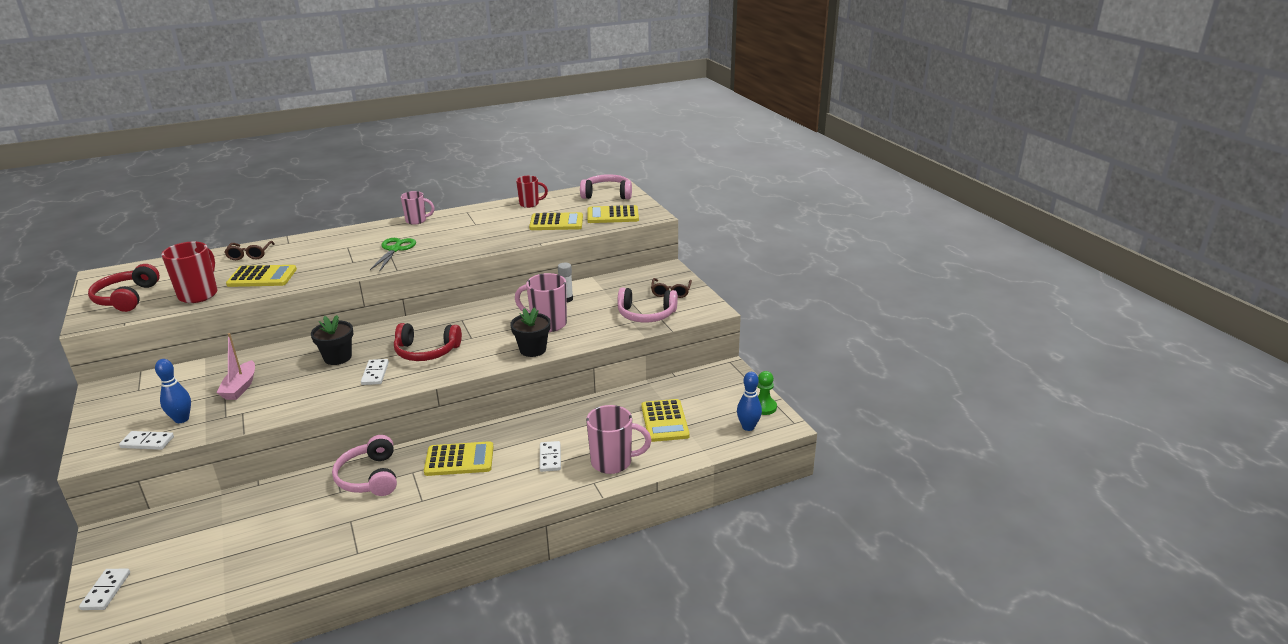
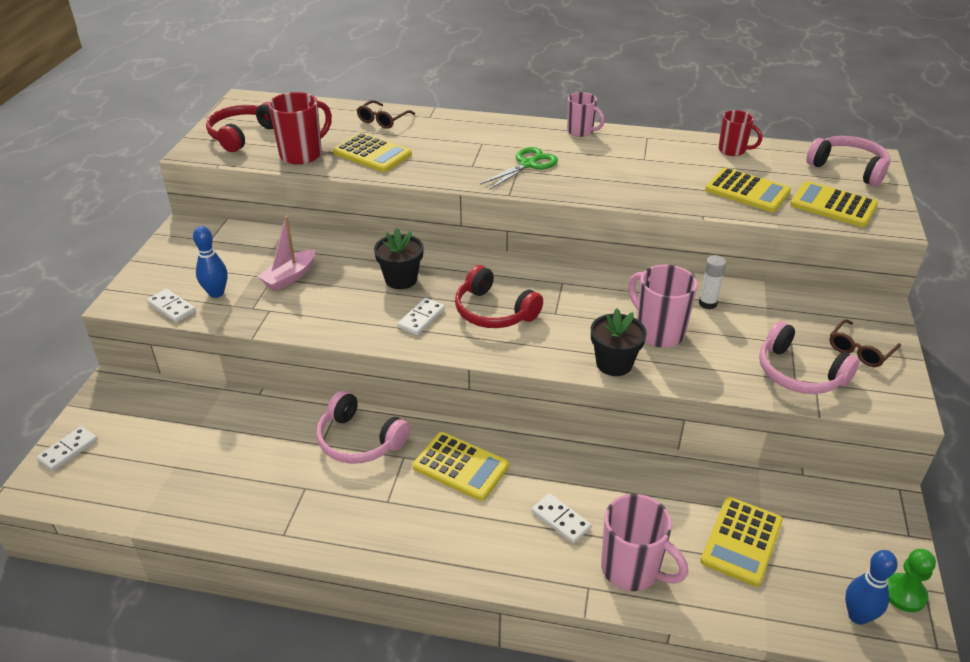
camera: 35 degrees right, 10 degrees up
pink headphones [332,435,397,496] -> pink headphones turned 75 degrees counterclockwise [316,391,410,464]
white domino [540,441,561,472] -> white domino turned 75 degrees counterclockwise [532,494,592,544]

